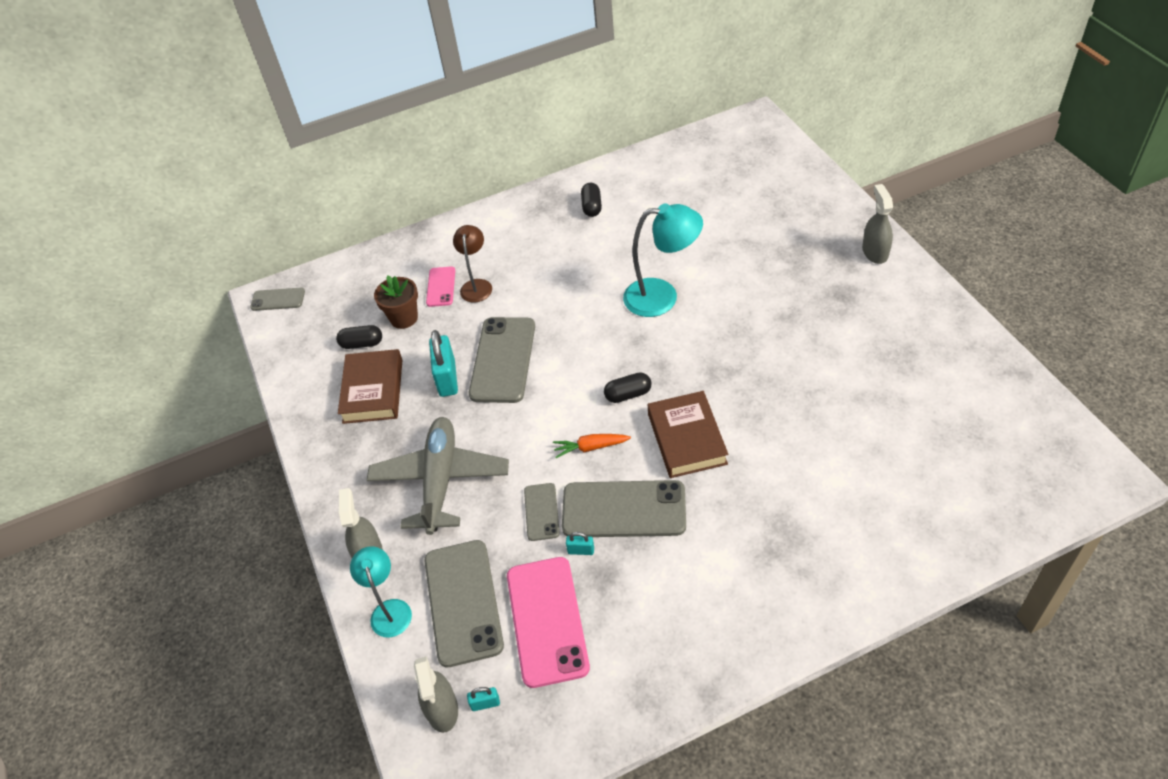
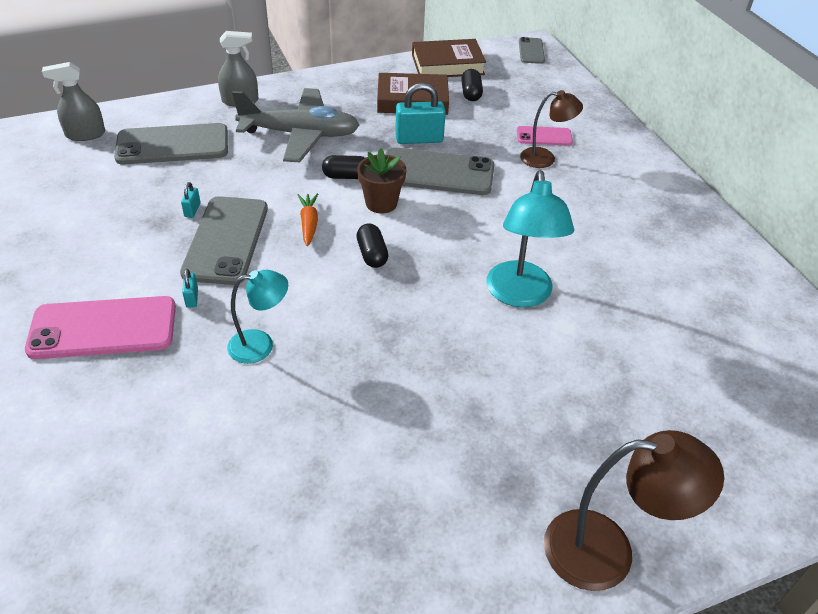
camera: 85 degrees right, 5 degrees down
turquoise lamp [350,546,412,637] -> turquoise lamp moved to [227,270,288,364]
brown flower pot [374,275,418,329] -> brown flower pot moved to [357,148,406,214]
turquoise padlock [467,687,500,711] -> turquoise padlock moved to [182,269,198,308]
pink phone [507,557,590,688] -> pink phone moved to [25,296,176,359]
grey phone [524,483,560,541] -> none
black capsule [581,183,602,217] -> black capsule moved to [322,155,365,179]
brown book [648,391,728,478] -> brown book moved to [412,39,486,77]
grey spray bottle [862,184,893,264] -> brown lamp [544,430,724,591]

